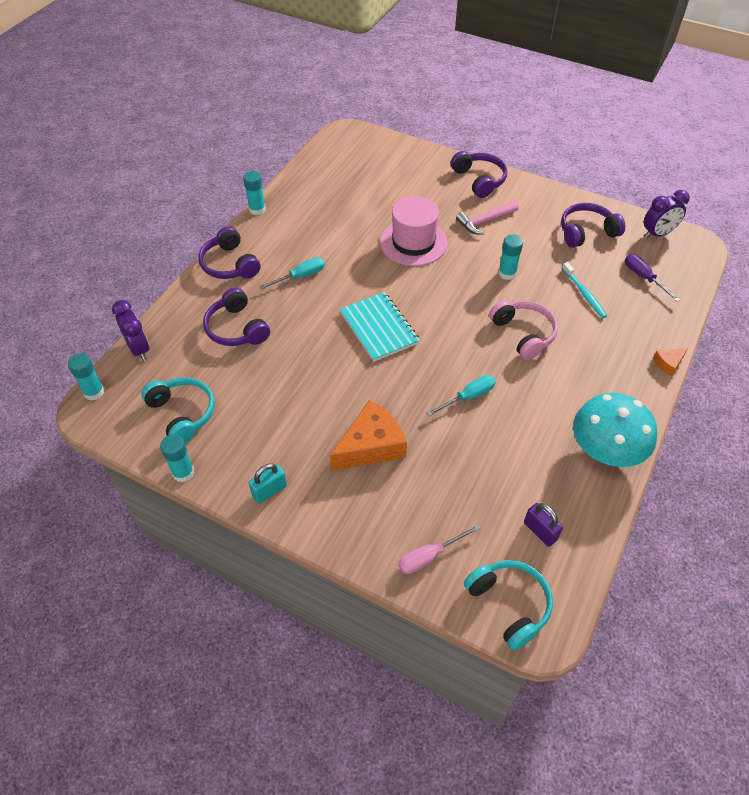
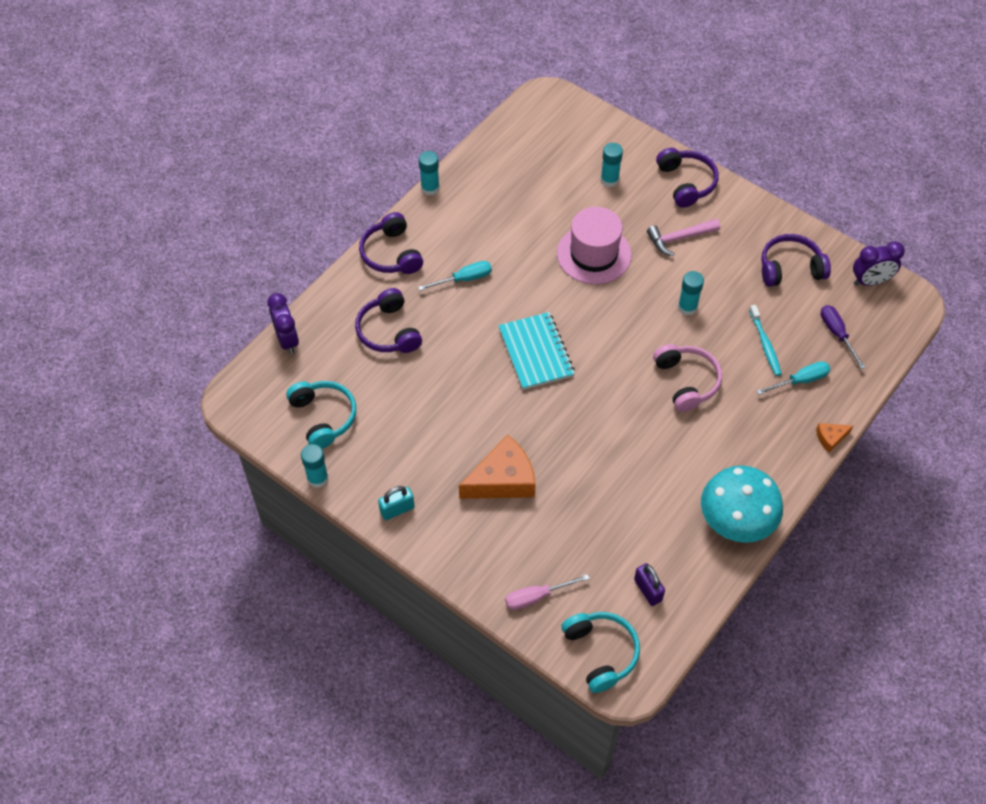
camera: 10 degrees right, 5 degrees up
turquoise glue stick [68,353,104,400] -> turquoise glue stick moved to [601,143,623,187]
turquoise screwdriver [427,375,496,416] -> turquoise screwdriver moved to [757,361,830,395]

